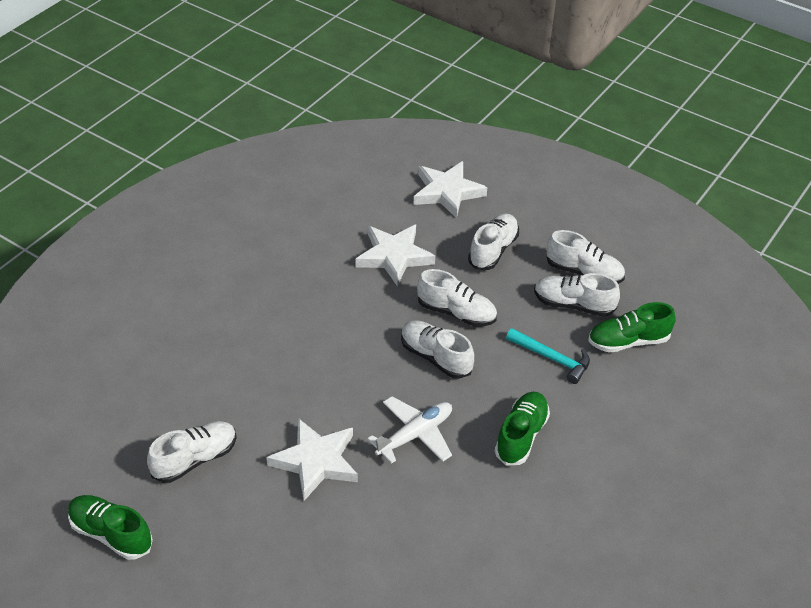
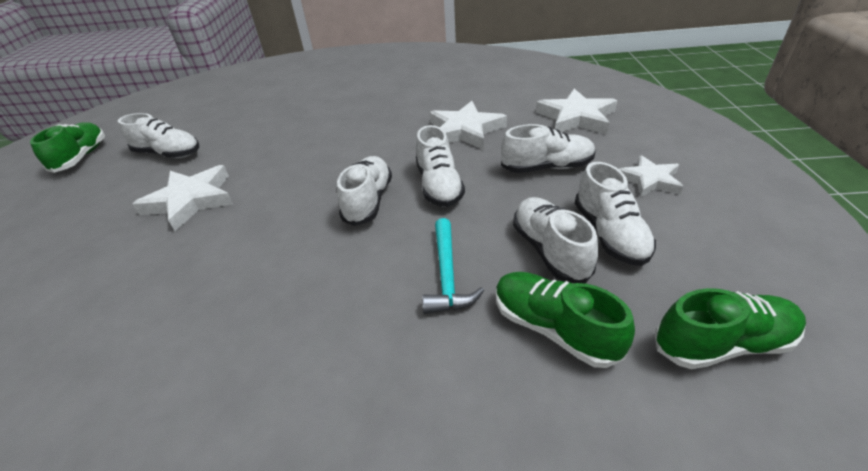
camera: 60 degrees right, 5 degrees down
white plane [367,396,452,464] -> none
green shoe [495,392,550,465] -> green shoe moved to [655,288,806,369]
none -> white star [619,155,684,197]

